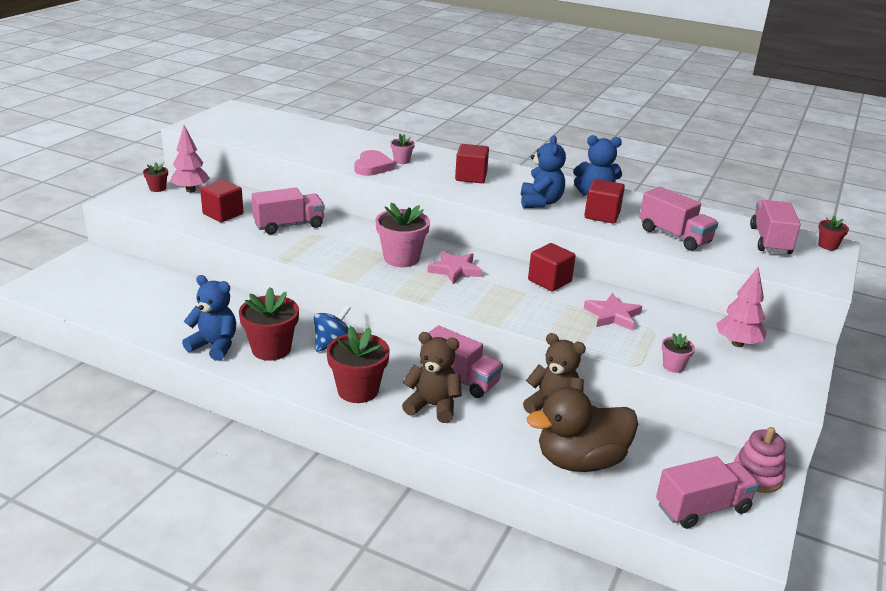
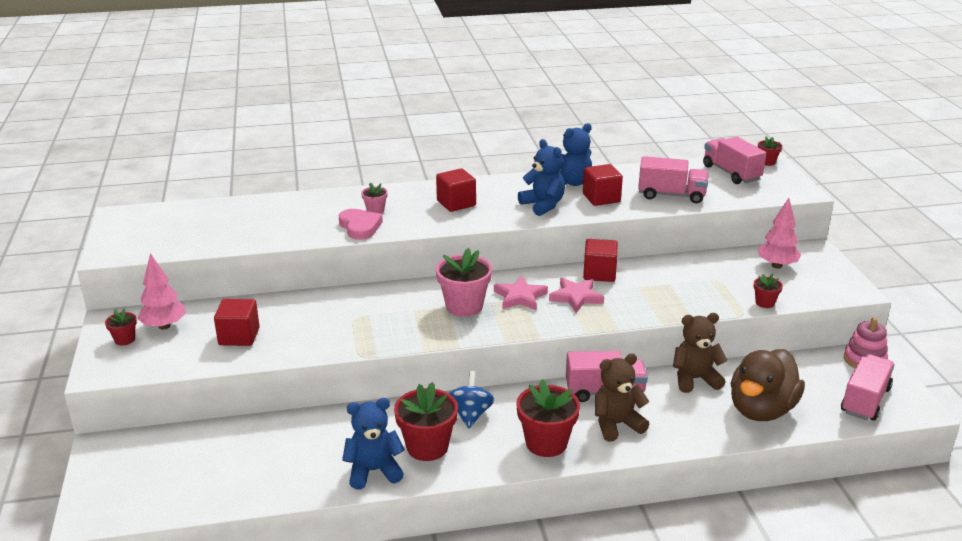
camera: 35 degrees left, 0 degrees up
pink truck [252,188,325,234] -> none
pink star [584,293,642,331] -> pink star moved to [549,278,604,313]
pink flower pot [662,333,695,373] -> red flower pot [754,274,783,308]

